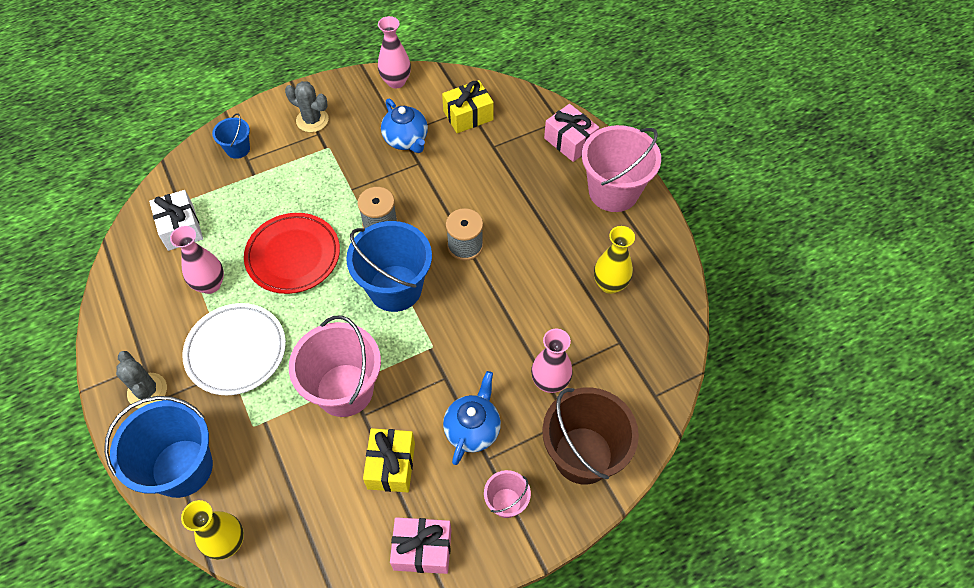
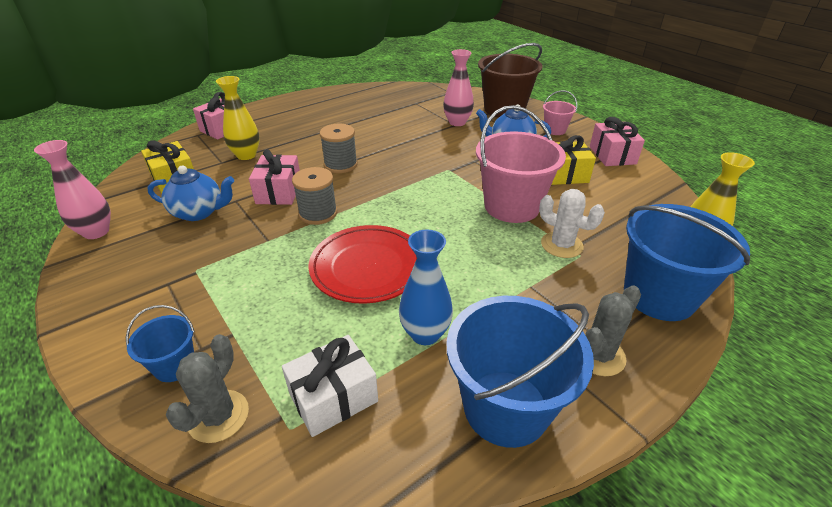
camera: 100 degrees left, 20 degrees down
pink vase [170,226,224,294] -> blue vase [399,230,453,345]
white plate [182,303,286,395] -> none
grey cactus [285,81,329,132] -> grey cactus moved to [166,334,249,443]
blue bucket [346,221,432,312] -> blue bucket moved to [447,296,594,448]
blue teapot [381,99,428,153] -> blue teapot turned 45 degrees clockwise [147,166,234,221]
pink bucket [582,125,661,212] -> none
yellow vase [594,226,635,294] -> yellow vase moved to [216,76,260,160]
none -> pink gift [249,149,300,205]
none -> white cactus [539,189,605,258]

